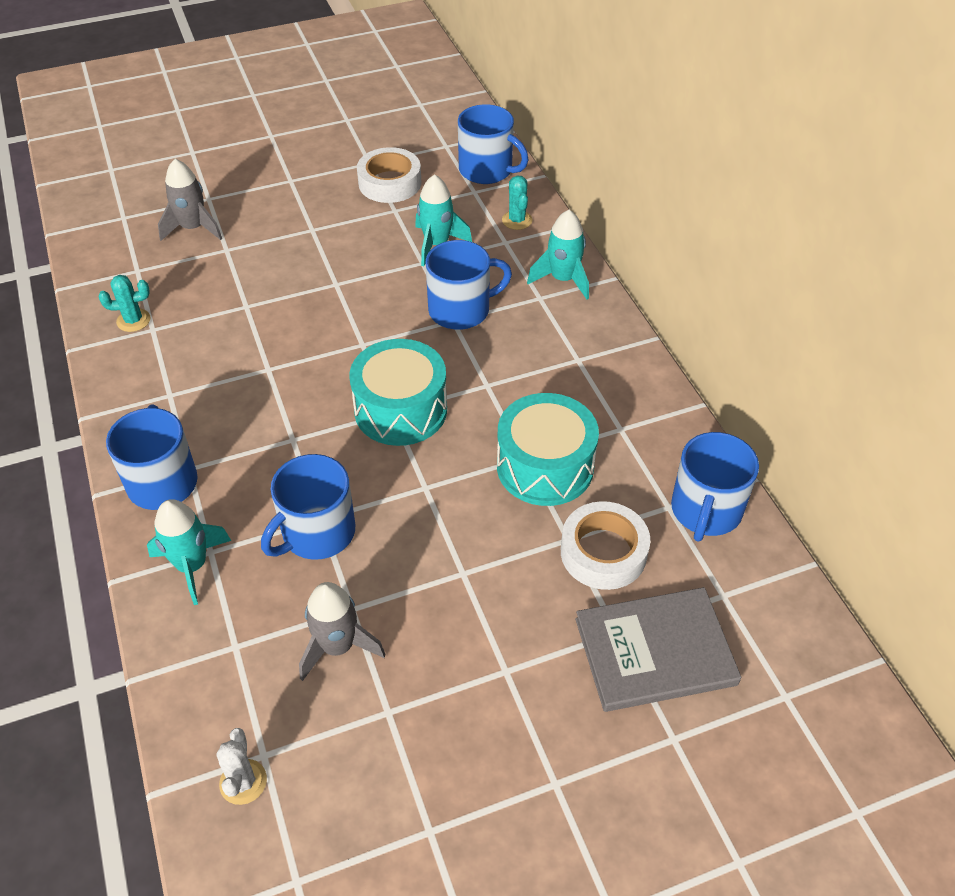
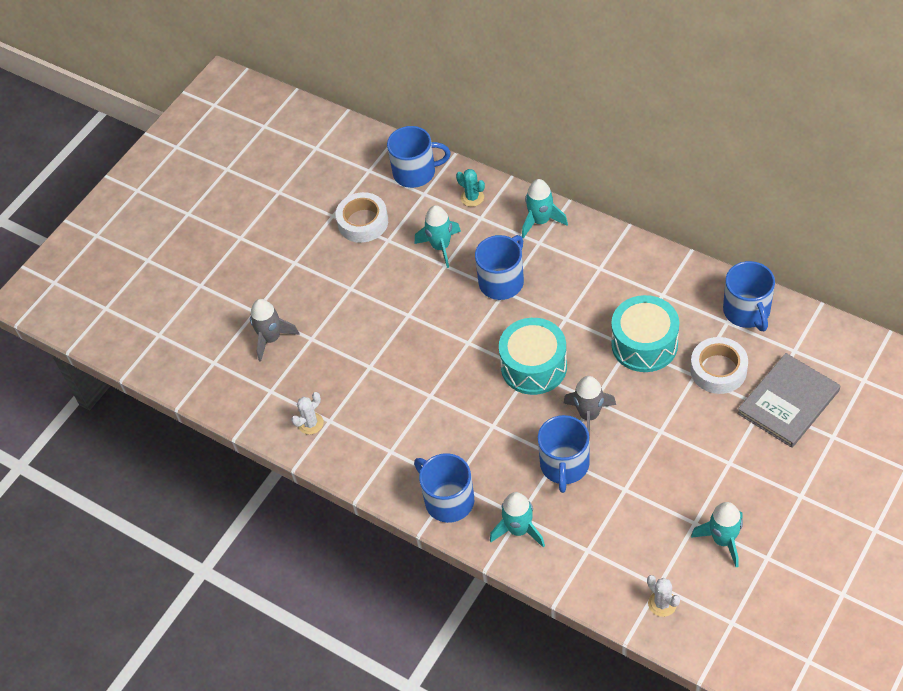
camera: 30 degrees left, 5 degrees up
turquoise cactus [99,275,151,332] -> white cactus [291,392,324,435]
grey rocket [299,582,386,681] -> grey rocket moved to [564,376,616,442]
none -> turquoise rocket [691,502,743,567]

